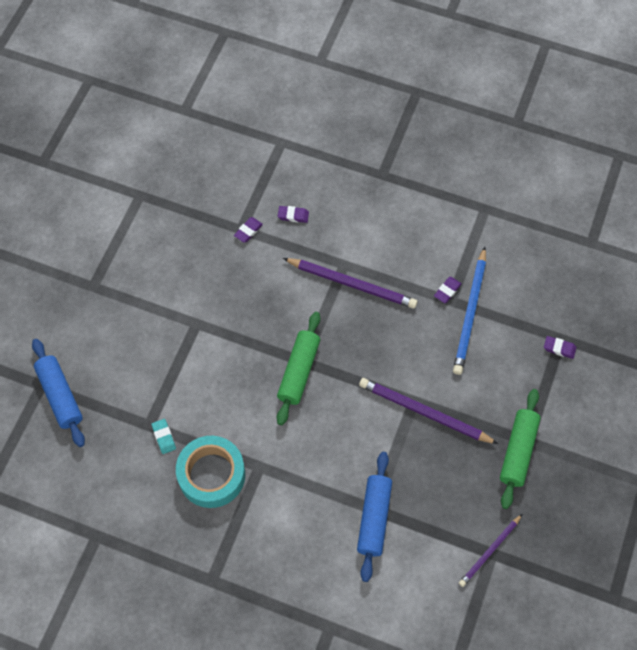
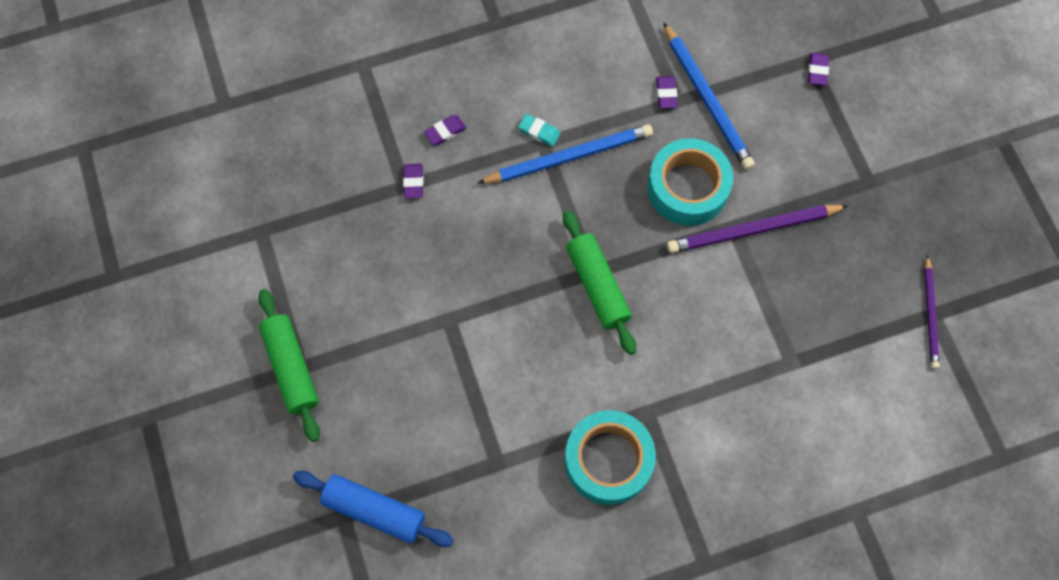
camera: 40 degrees left, 5 degrees up
turquoise eraser [152,419,176,454] -> turquoise eraser moved to [518,114,561,147]
purple pencil [283,258,418,309] -> blue pencil [478,124,653,184]
blue rolling pin [357,452,392,582] -> none
green rolling pin [500,389,541,509] -> green rolling pin moved to [258,289,320,442]
purple eraser [544,336,576,359] -> purple eraser turned 60 degrees counterclockwise [808,53,829,85]
none -> turquoise tape [647,138,733,226]

